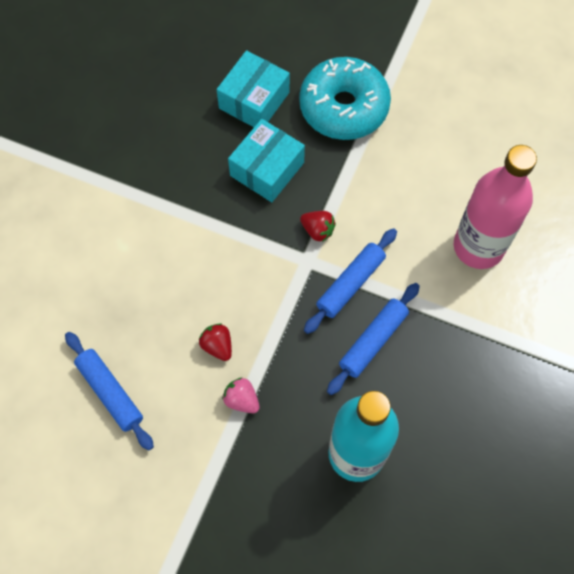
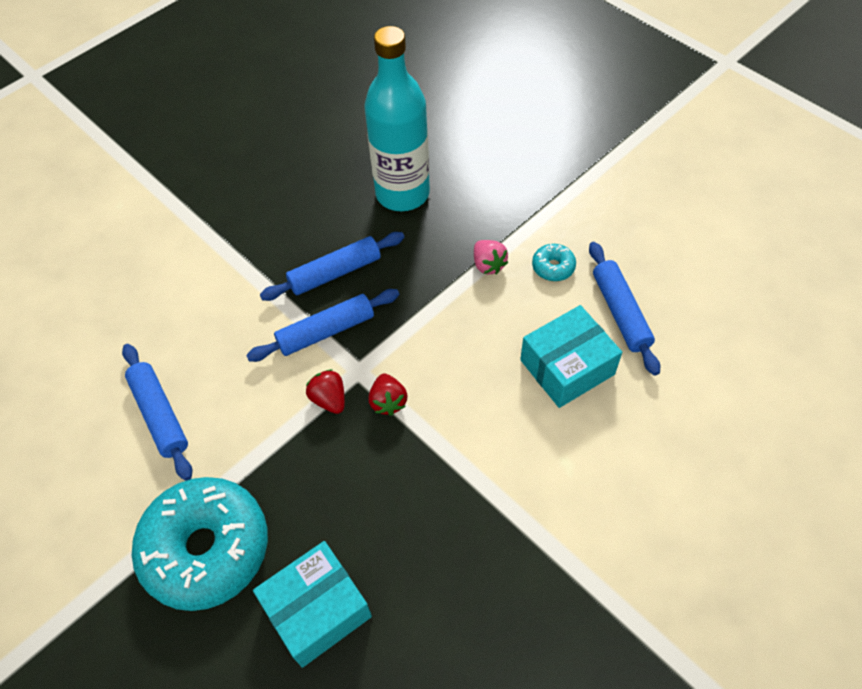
camera: 155 degrees left, 10 degrees down
red strawberry [199,324,232,361] -> red strawberry moved to [368,374,408,416]
turquoise box [228,119,305,202] -> turquoise box moved to [520,305,622,408]
pink bottle [454,145,537,269] -> none
none -> blue rolling pin [122,344,192,481]
none -> turquoise donut [532,244,576,281]

